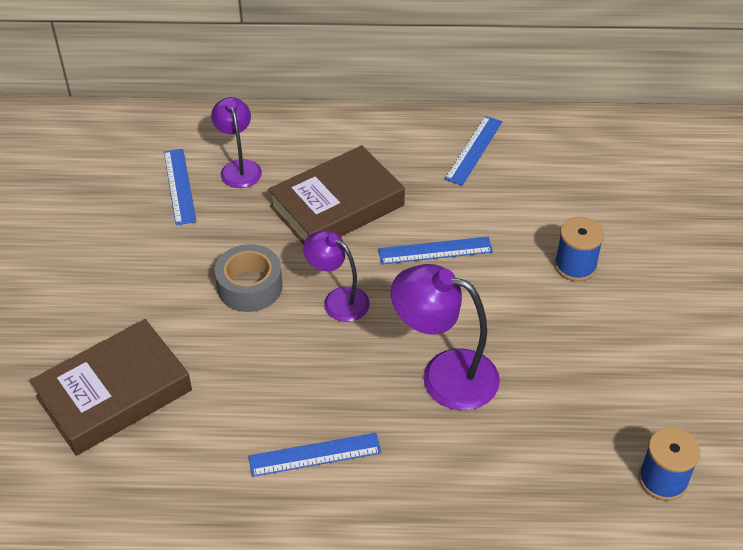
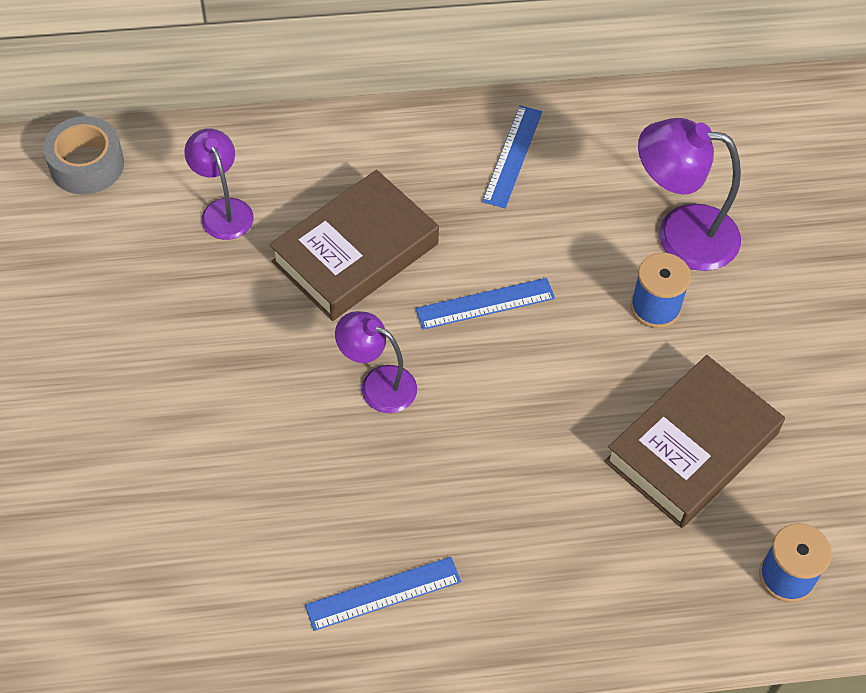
camera: 10 degrees left, 10 degrees up
brown book [30,319,192,456] -> brown book moved to [604,355,785,528]
blue ruler [164,149,196,225] -> none
grey tape [215,244,283,312] -> grey tape moved to [43,116,124,194]
purple lamp [391,264,500,410] -> purple lamp moved to [638,118,741,271]

